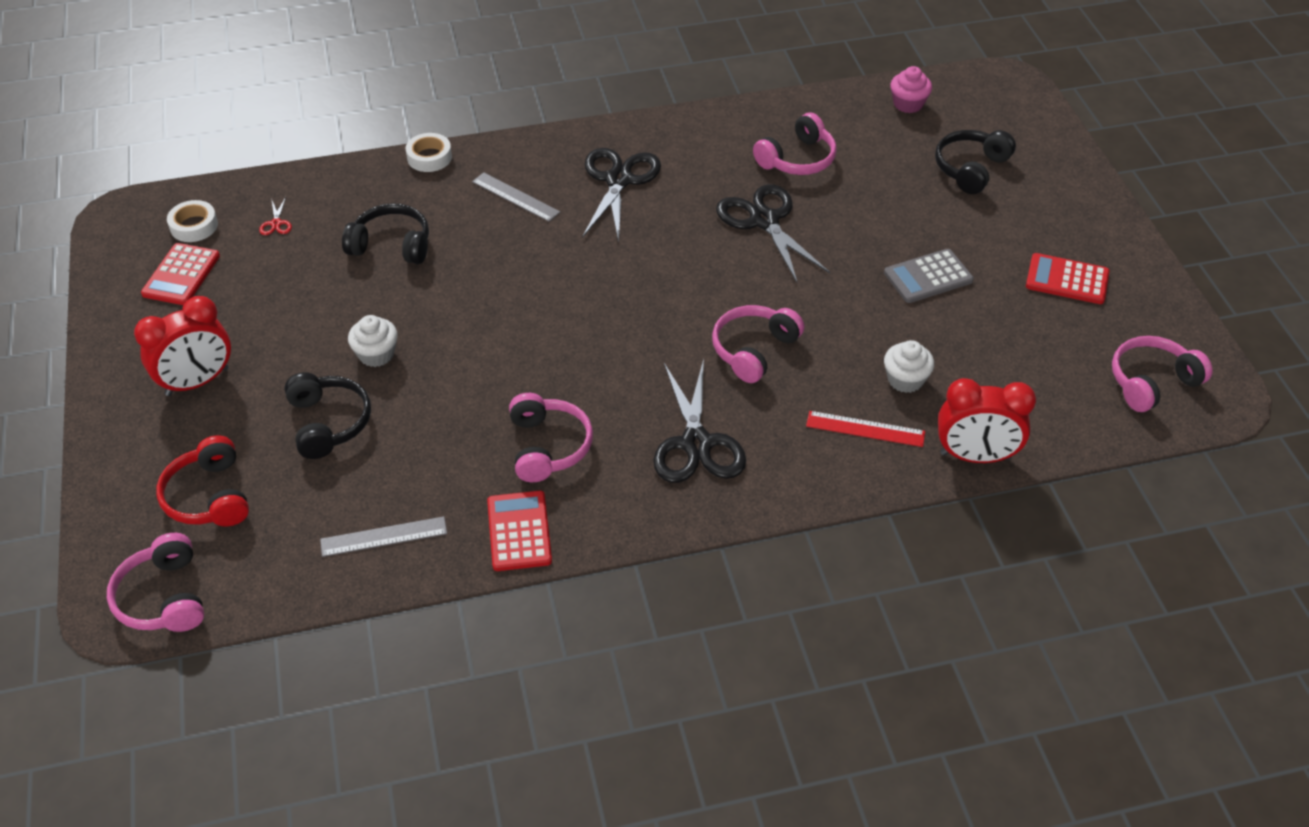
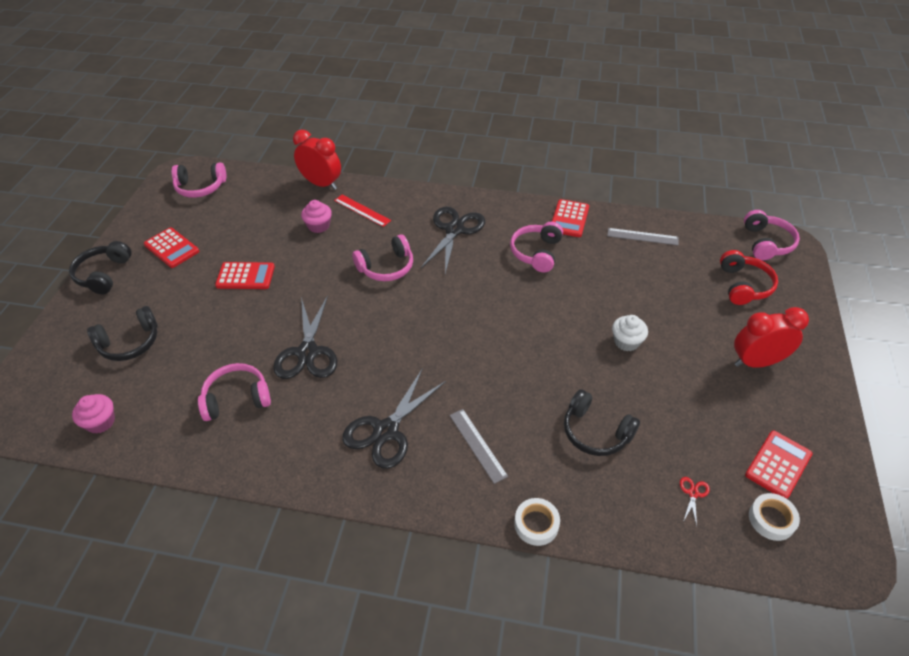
camera: 155 degrees left, 0 degrees up
black headphones [284,372,371,459] -> black headphones moved to [69,241,132,294]
grey calculator [884,249,974,303] -> red calculator [215,262,275,289]
white cupcake [884,340,934,393] -> pink cupcake [301,200,332,233]

